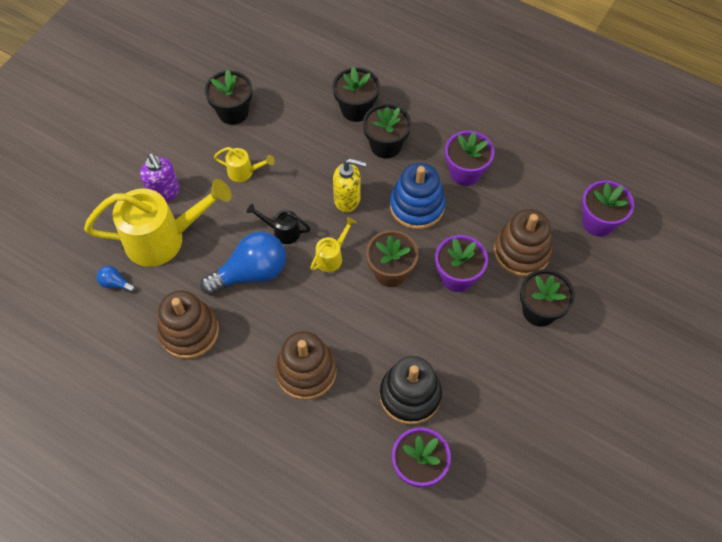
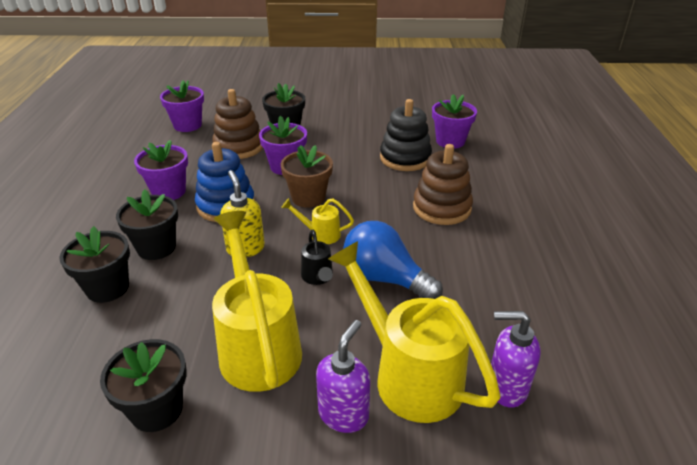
camera: 120 degrees left, 25 degrees down
blue light bulb [97,266,136,293] -> purple soap dispenser [491,311,541,408]
brown stacking toy [157,291,219,359] -> none
yellow watering can [214,147,275,182] -> yellow watering can [212,211,302,392], size x2.21

